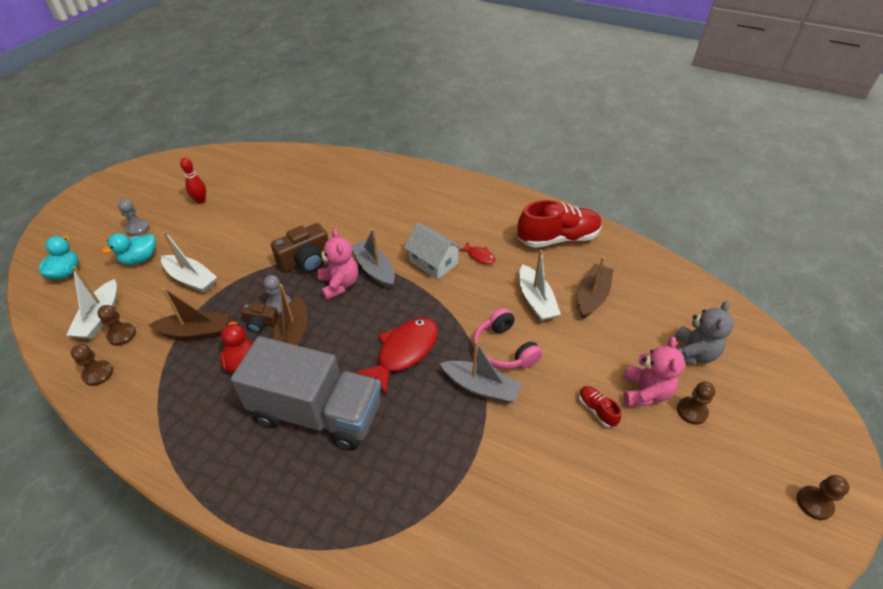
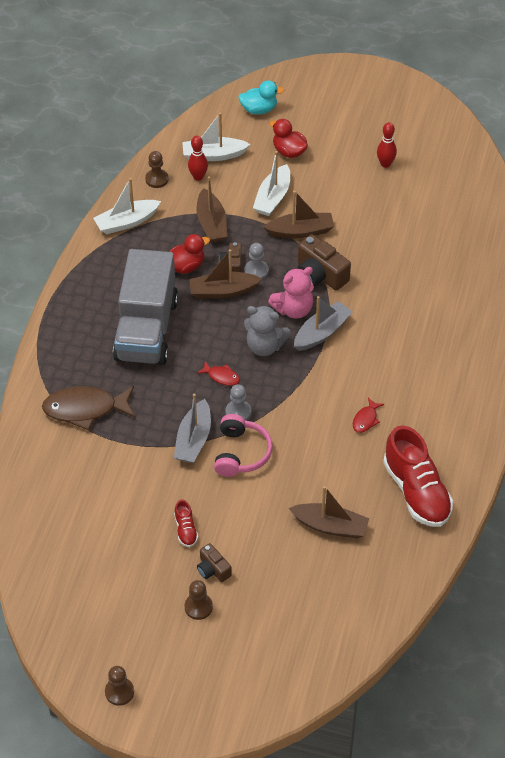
camera: 80 degrees right, 5 degrees up
brown pawn [97,305,136,346] -> red bowling pin [188,136,208,181]
turquoise duck [102,233,156,265] -> red duck [269,119,308,158]
grey pawn [118,199,149,236] -> grey pawn moved to [225,384,251,421]
red fish [355,318,438,395] -> red fish [197,361,240,386], size x0.48
white house [404,222,463,280] -> none
pink headphones [473,308,543,369] -> pink headphones turned 135 degrees clockwise [214,414,273,477]
white boat [519,250,561,321] -> white boat moved to [93,178,161,234]
red shoe [579,386,621,428] -> red shoe turned 120 degrees clockwise [174,500,198,547]
pink teddy bear [623,337,685,407] -> brown camera [197,543,232,582]
grey teddy bear [675,301,734,365] -> grey teddy bear moved to [244,305,291,356]
none -> brown fish [42,386,135,430]
none -> brown boat [263,191,334,238]

